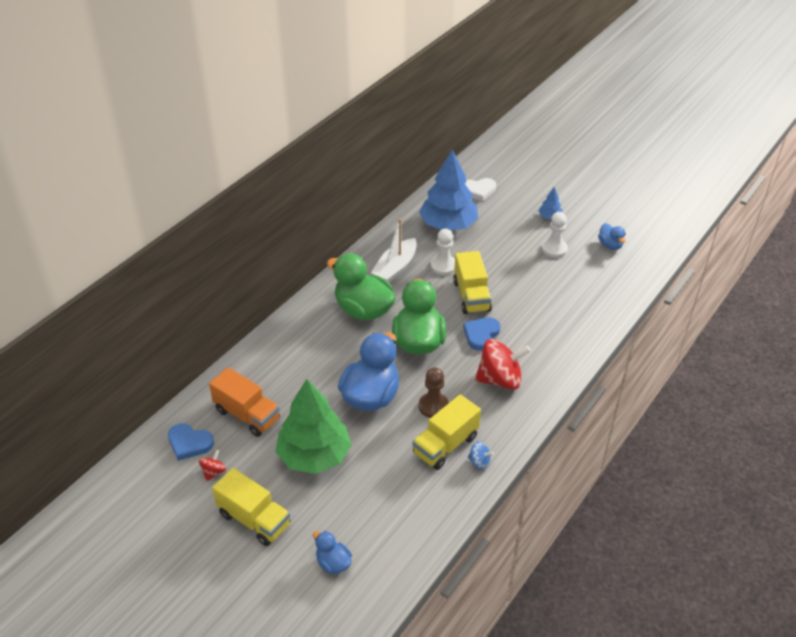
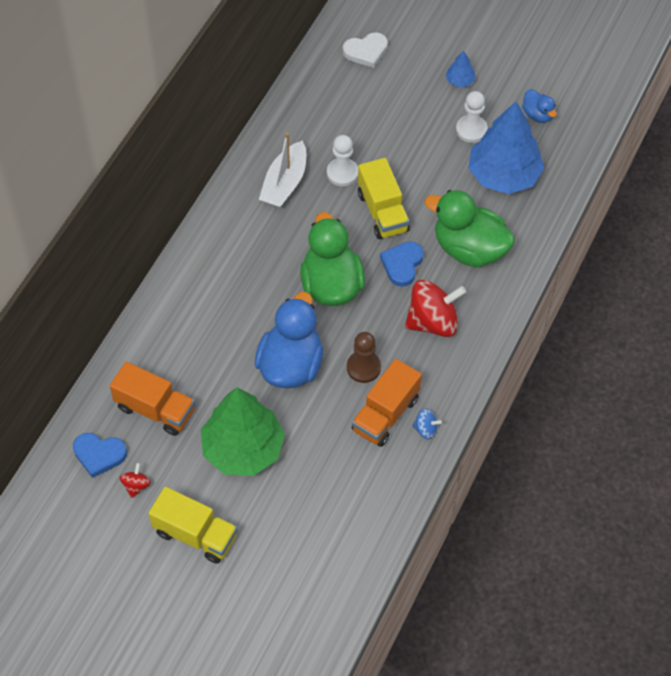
camera: 10 degrees left, 15 degrees up
blue duck [313,531,352,574] -> none
green duck [327,253,396,321] -> green duck moved to [424,190,515,267]
yellow truck [412,394,481,470] -> orange truck [352,359,422,447]
blue tree [419,150,478,231] -> blue tree moved to [468,102,545,194]

